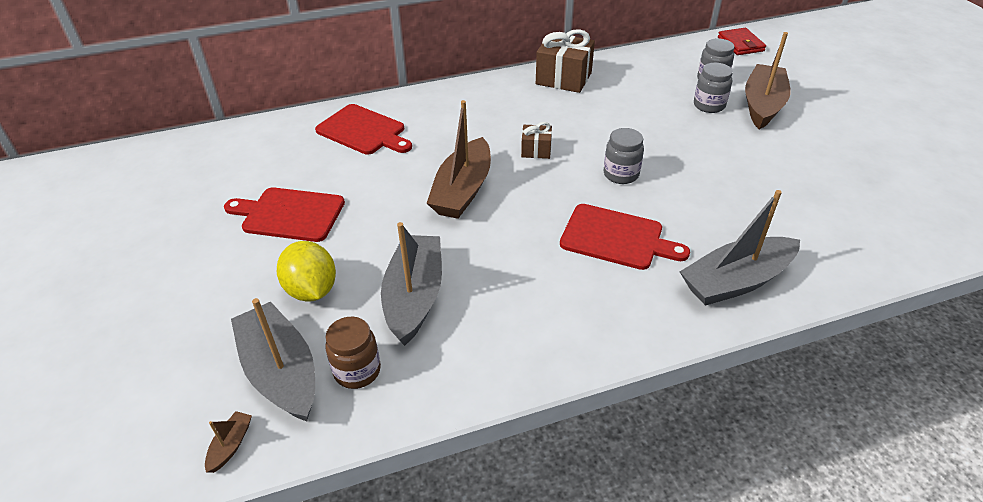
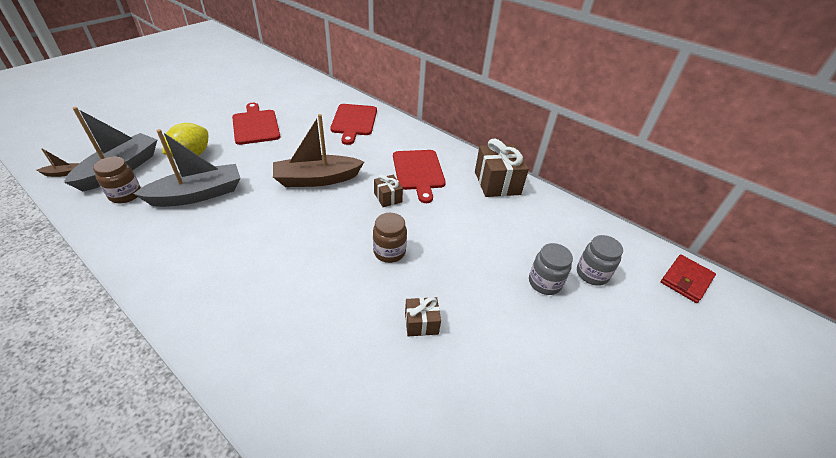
camera: 55 degrees right, 0 degrees up
red cutting board [560,204,690,270] -> red cutting board moved to [393,150,446,203]
grey jar [604,128,644,184] -> brown jar [373,213,407,263]
grey boat [680,190,800,306] -> none
brown boat [745,32,790,129] -> none
none -> brown gift [405,297,441,336]

